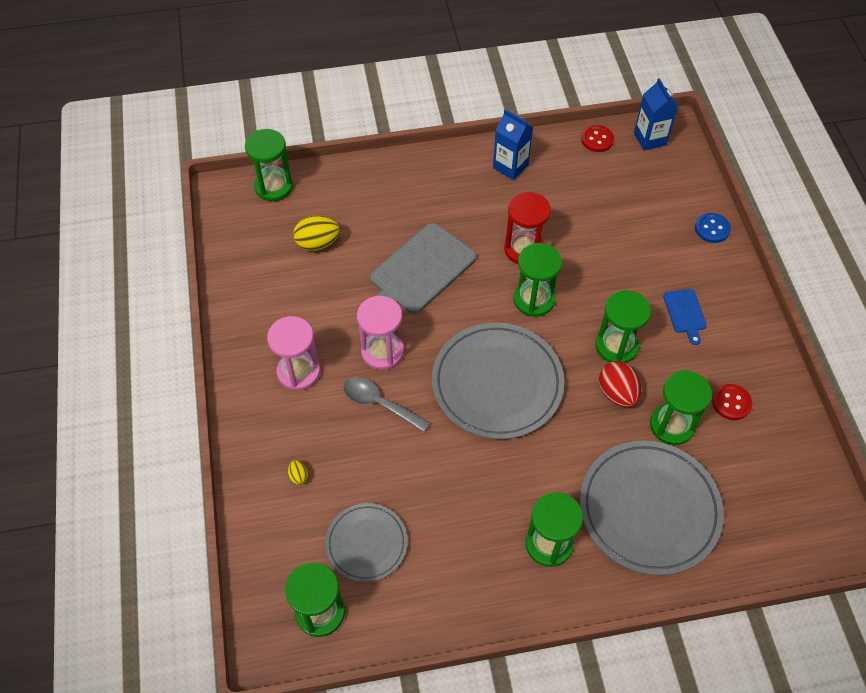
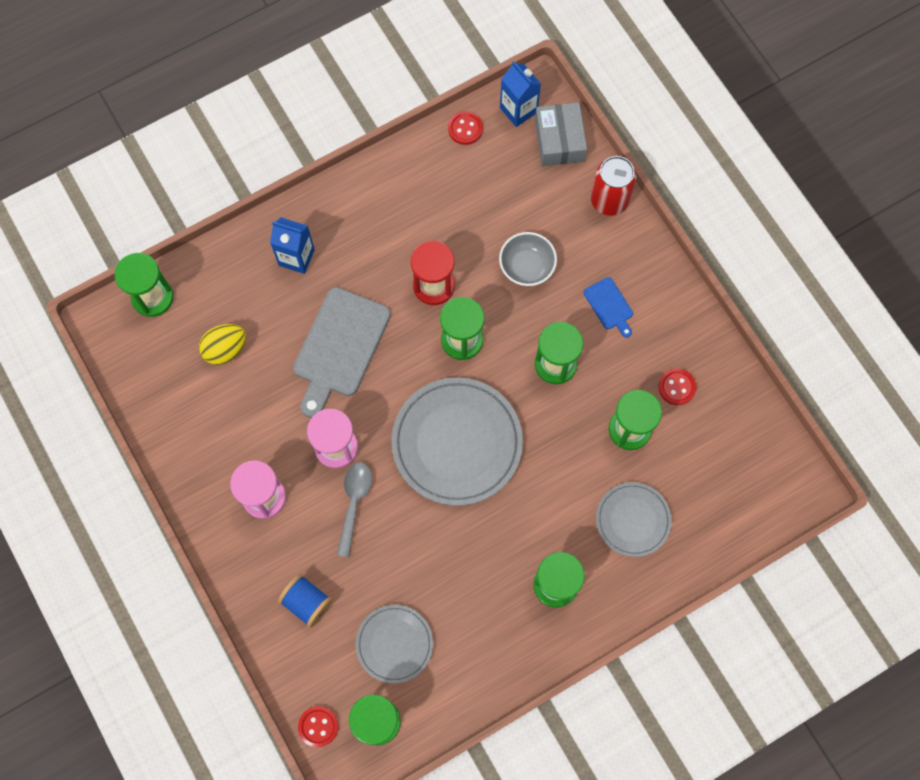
camera: 20 degrees left, 15 degrees up
yellow egg [288,460,308,485] -> blue spool [278,574,333,628]
grey spoon [343,377,430,432] -> grey spoon turned 90 degrees clockwise [337,462,372,557]
blue carton [493,109,533,180] -> blue carton moved to [270,217,315,274]
grey plate [580,441,724,576] -> grey plate [596,482,672,557], size x0.57
red egg [599,361,641,408] -> none
blue button [695,213,731,243] -> red can [591,156,636,216]
none -> red button [298,706,339,747]
none -> grey bowl [499,232,557,286]
none -> grey box [535,102,587,166]

